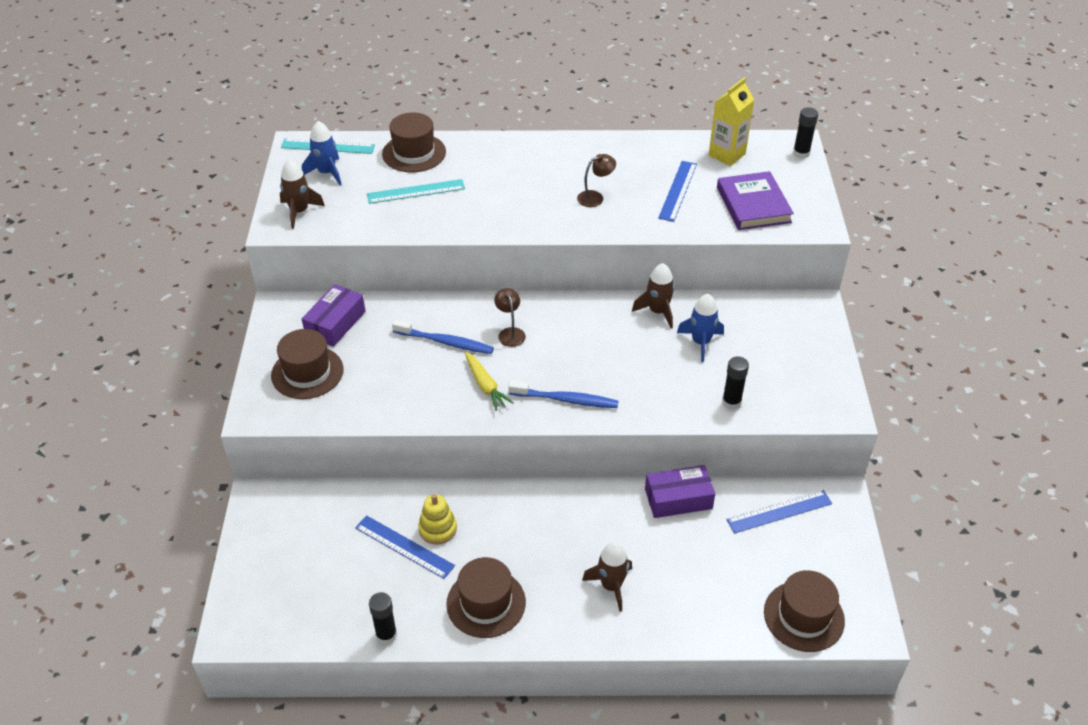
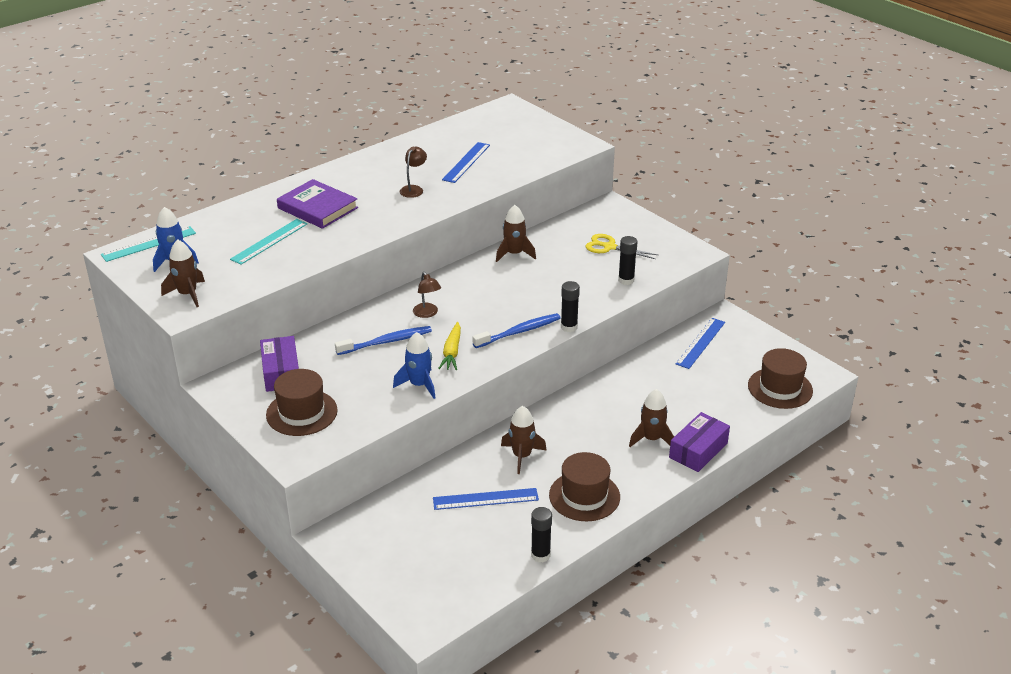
camera: 40 degrees left, 10 degrees down
brown hat [382,112,446,172] -> none
yellow stacking toy [418,494,457,544] -> none
yellow carrot [465,352,513,411] -> yellow carrot turned 75 degrees clockwise [438,322,461,370]
brown lamp [494,288,526,347] -> brown lamp turned 150 degrees counterclockwise [413,272,441,318]
purple box [645,465,715,518] -> purple box moved to [669,412,730,472]
blue ruler [658,161,697,222] -> blue ruler turned 45 degrees clockwise [442,142,490,183]
blue rocket [677,294,724,362] -> blue rocket moved to [393,332,436,399]
yellow carton [709,77,754,166] -> none
purple book [717,171,794,230] -> purple book moved to [277,179,358,229]
black glue stick [793,107,818,159] -> black glue stick moved to [561,281,580,332]
none -> brown rocket [501,406,547,474]
none -> yellow scissors [586,234,658,259]

